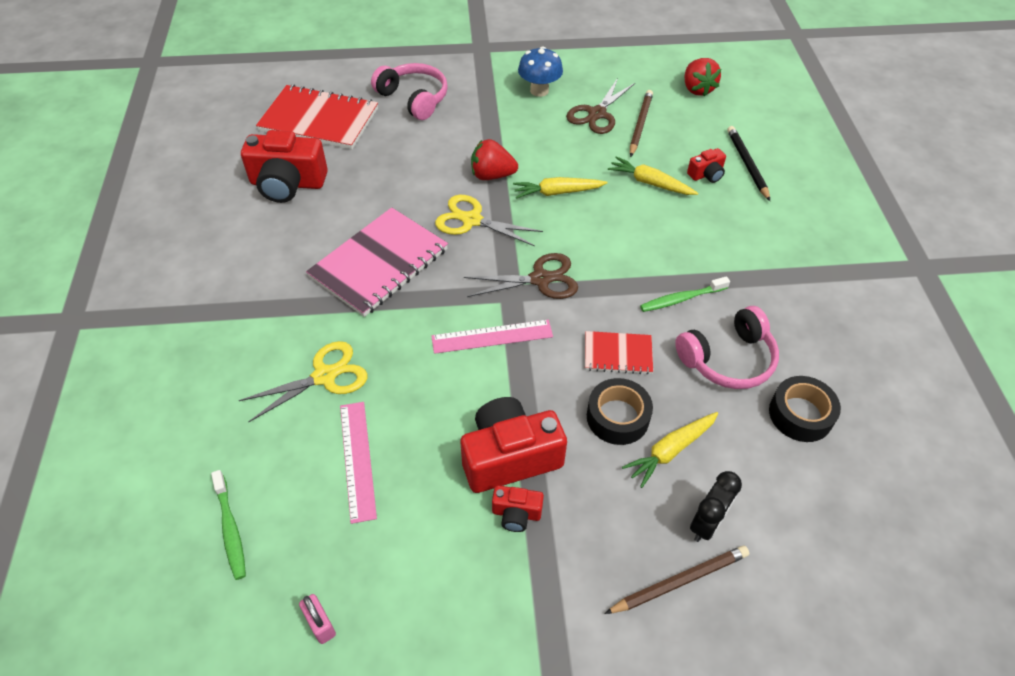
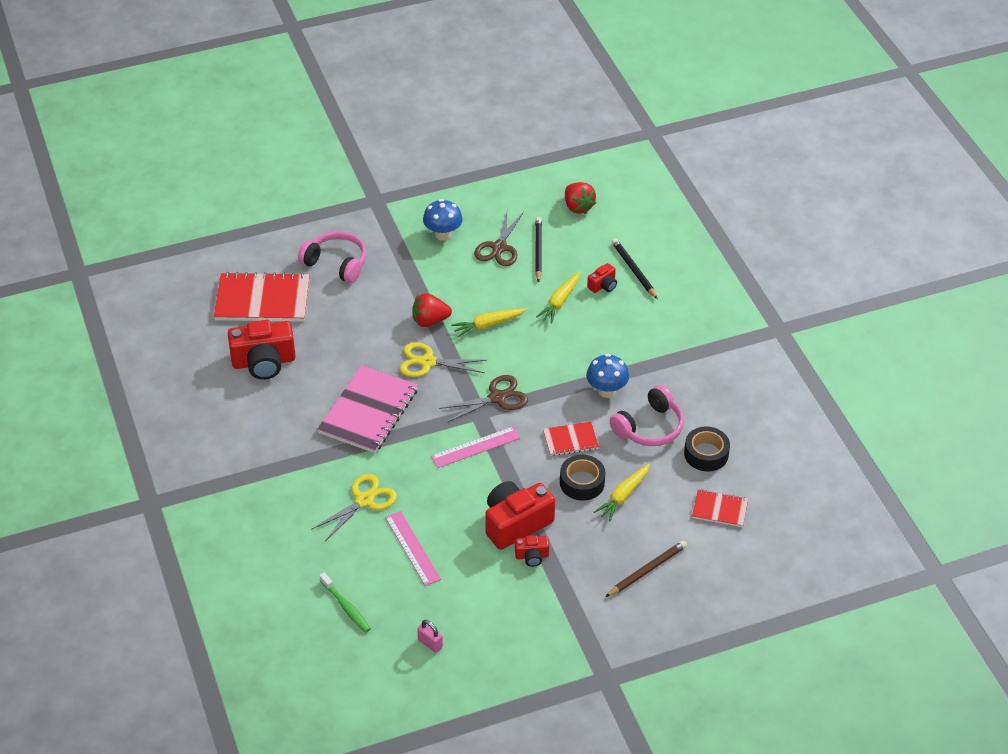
camera: 15 degrees left, 5 degrees down
yellow carrot [608,157,698,195] -> yellow carrot turned 75 degrees counterclockwise [536,272,580,323]
brown pencil [630,90,653,157] -> black pencil [535,217,542,283]
green toothbrush [640,276,730,312] -> blue mushroom [586,354,629,398]
black clock [690,471,742,542] -> none
none -> red notebook [692,489,748,527]

